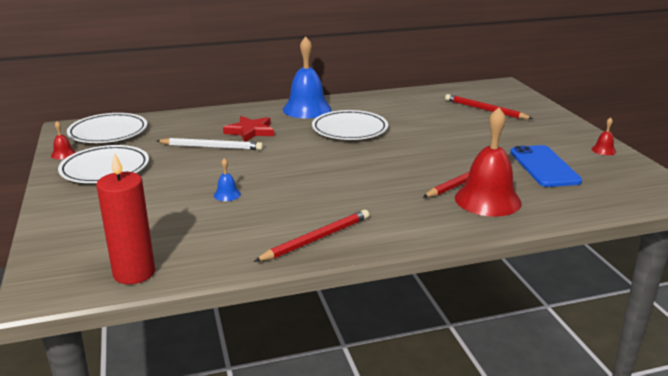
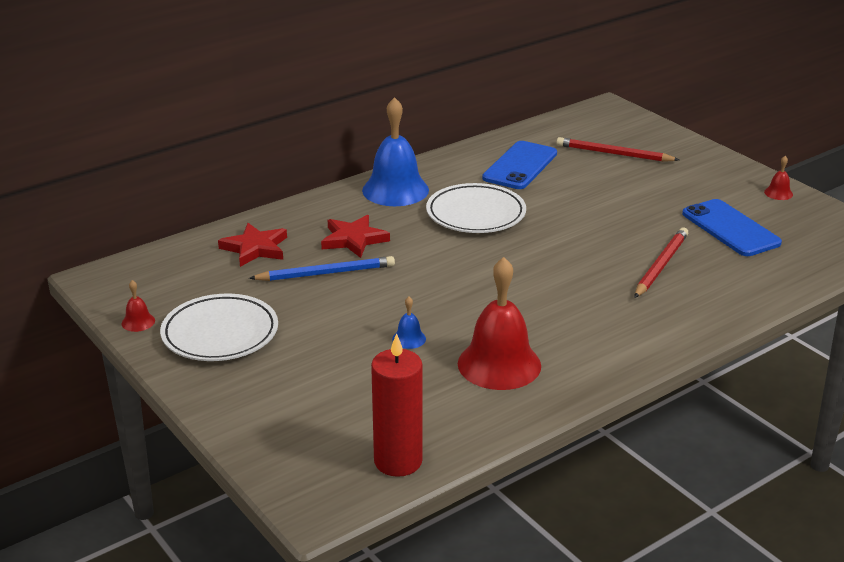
camera: 20 degrees left, 5 degrees up
white plate [67,113,147,143] -> none
white pencil [157,138,263,150] -> blue pencil [249,256,395,281]
red pencil [254,210,369,262] -> none
red bell [455,107,522,217] -> red bell moved to [458,257,541,390]
none -> red star [218,223,287,267]
none -> blue phone [482,141,557,189]

